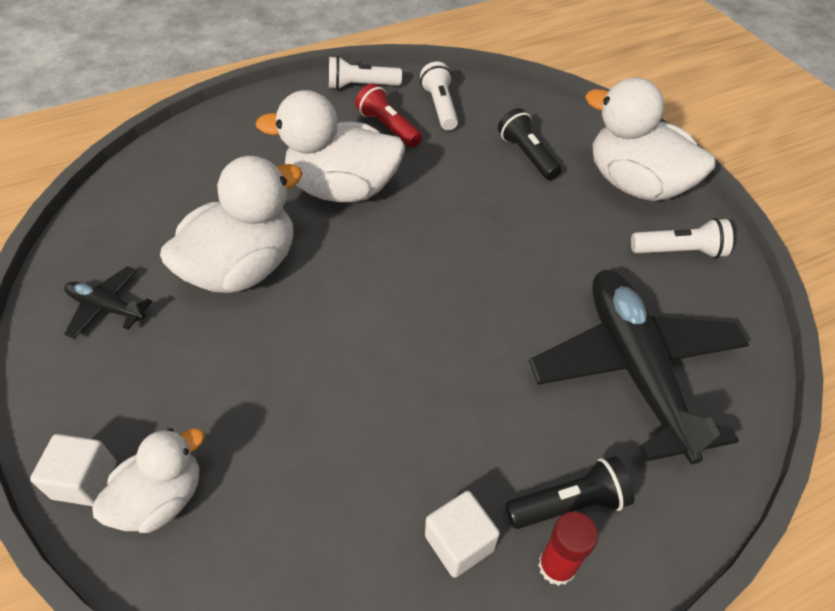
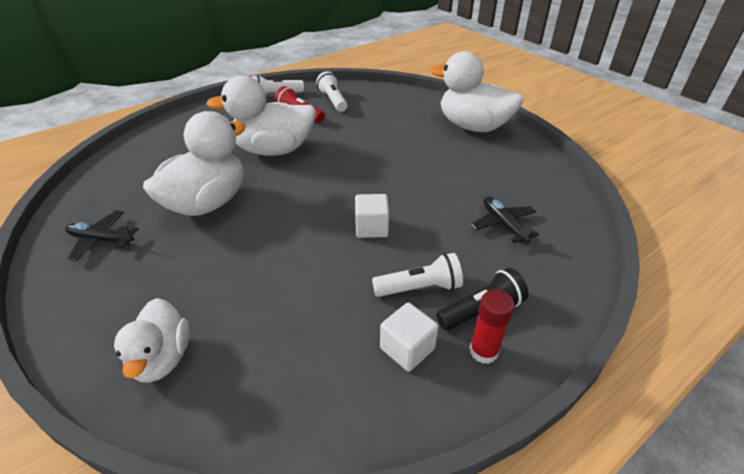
camera: 10 degrees left, 10 degrees down
white cube [30,434,117,506] -> white cube moved to [355,194,389,238]
white duck [92,428,205,533] -> white duck turned 135 degrees clockwise [114,298,190,383]
black flashlight [498,108,561,180] -> none
black plane [529,270,749,464] -> black plane [471,196,539,243], size x0.46
white flashlight [631,218,733,258] -> white flashlight moved to [372,253,463,297]

